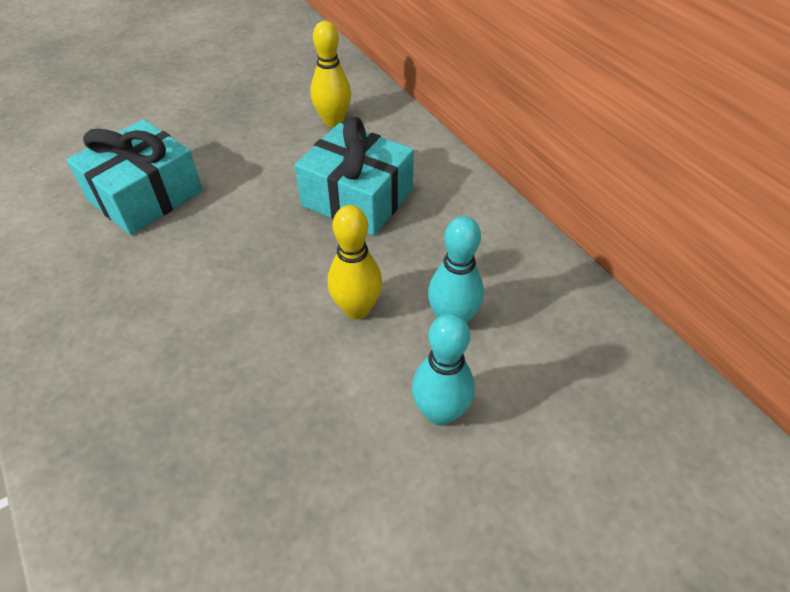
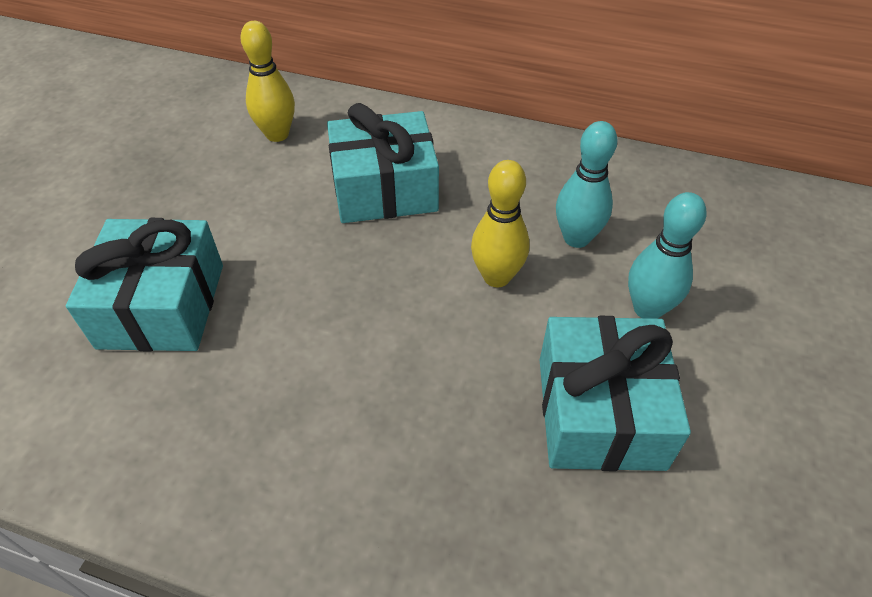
camera: 40 degrees left, 0 degrees up
none -> turquoise gift [540,316,691,471]

